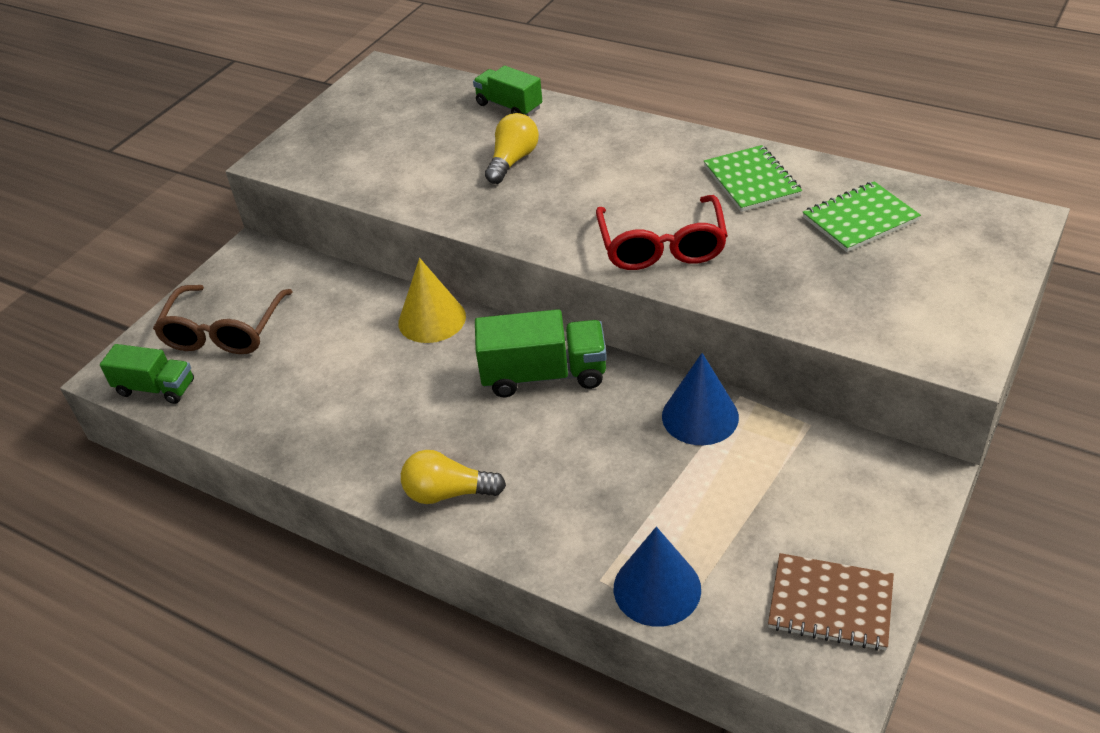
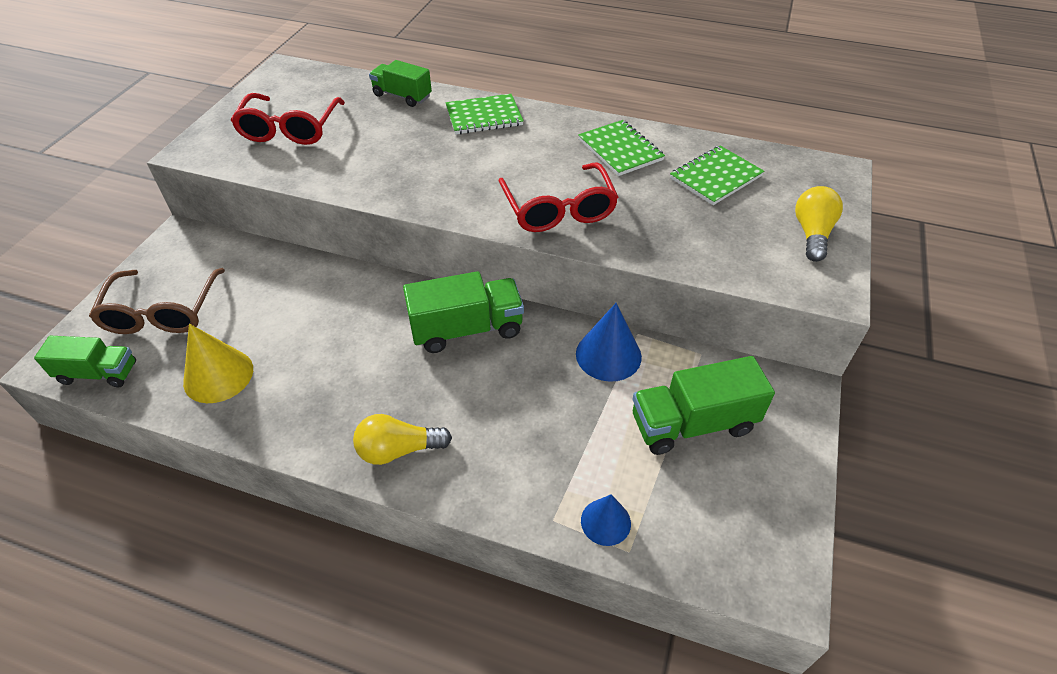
camera: 15 degrees left, 5 degrees up
yellow cone [398,258,466,343] -> yellow cone moved to [183,324,253,403]
yellow light bulb [485,113,539,184] -> yellow light bulb moved to [795,186,843,262]
blue cone [614,527,701,627] -> blue cone [581,494,631,546], size x0.63
brown notebook [768,553,894,651] -> none
none -> red glasses [231,93,345,145]
none -> green notebook [445,94,524,134]
none -> green truck [633,356,775,455]

